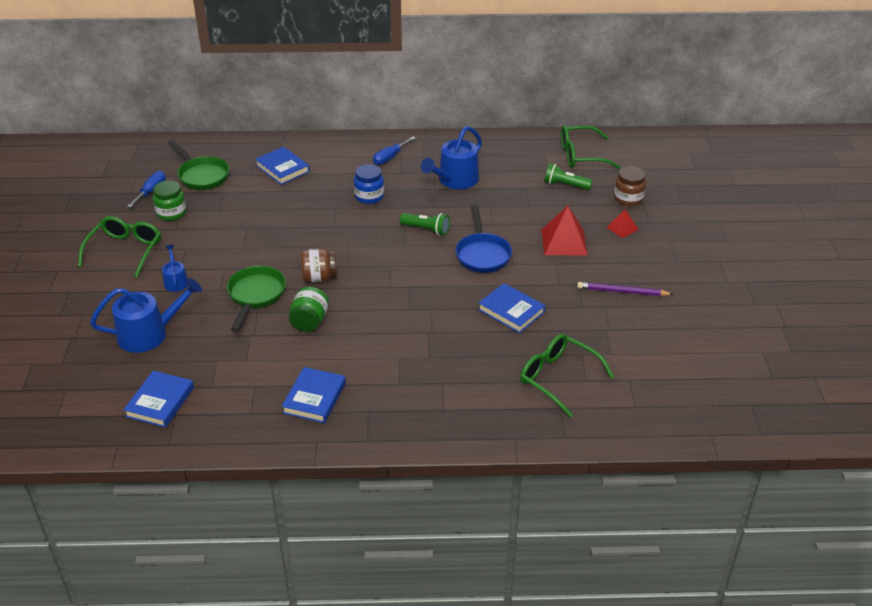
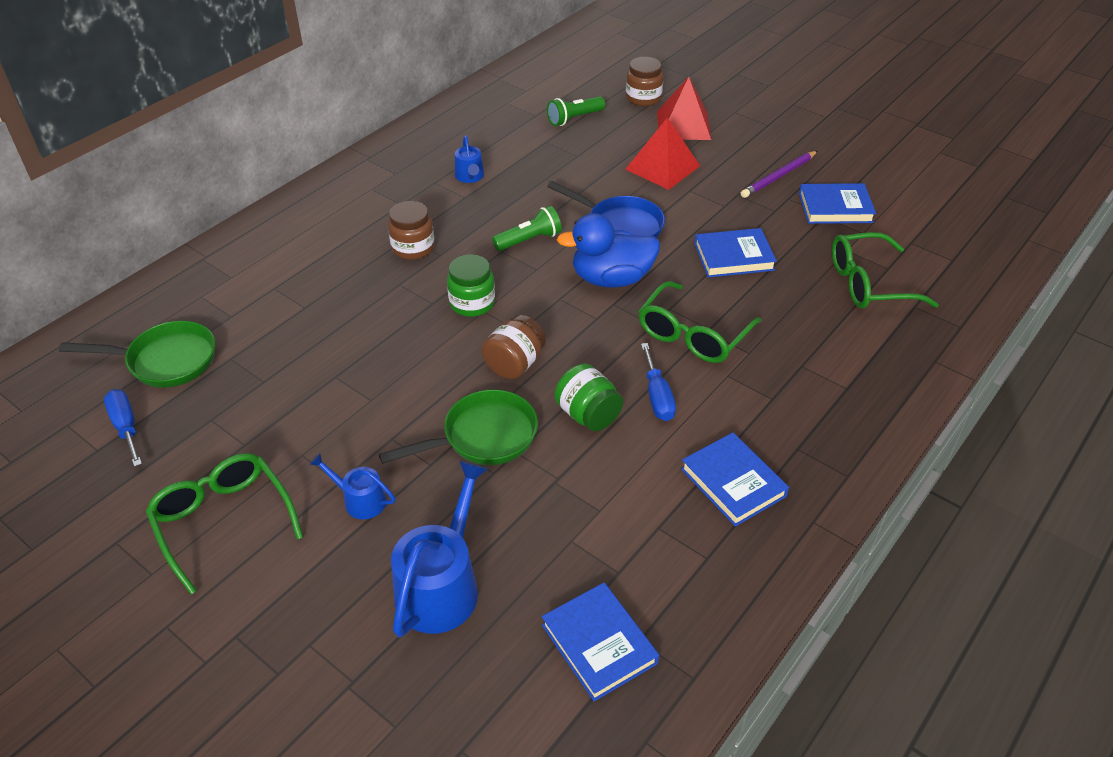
camera: 50 degrees left, 5 degrees up
green jar [153,180,186,221] -> green jar moved to [447,254,495,317]
green pan [227,266,286,332] -> green pan turned 105 degrees clockwise [379,390,538,465]
blue book [255,147,310,185] -> blue book moved to [799,183,876,224]
blue jar [354,164,384,204] -> brown jar [388,201,434,260]
blue screwdriver [373,137,415,165] -> blue screwdriver moved to [641,343,676,421]
blue watering can [421,126,482,189] -> blue watering can [455,135,484,183], size x0.53
green glasses [561,125,621,169] -> green glasses moved to [639,281,761,363]
red pyramid [606,209,639,238] -> red pyramid [657,77,711,140], size x1.83
none -> blue duck [557,213,660,287]

